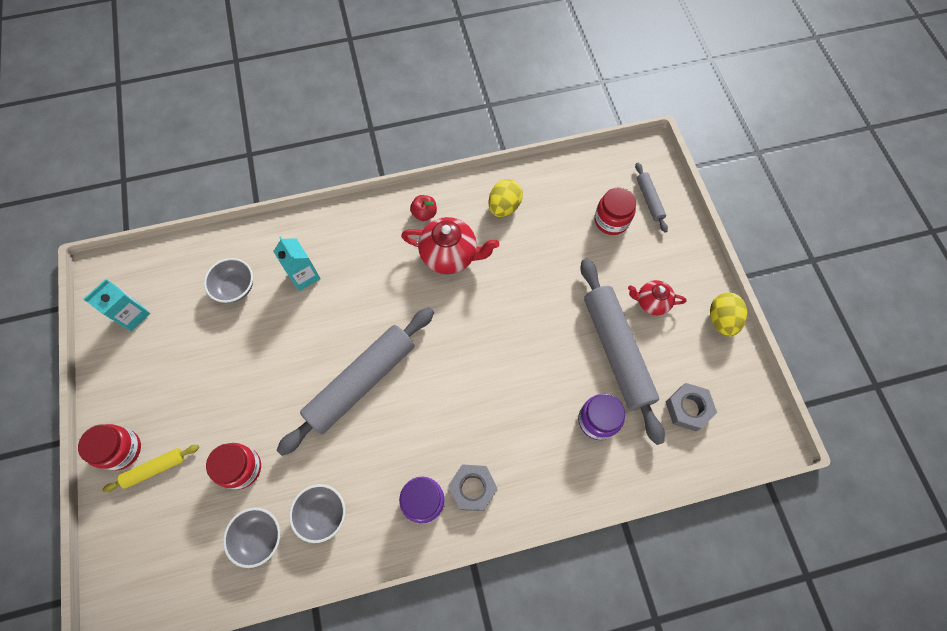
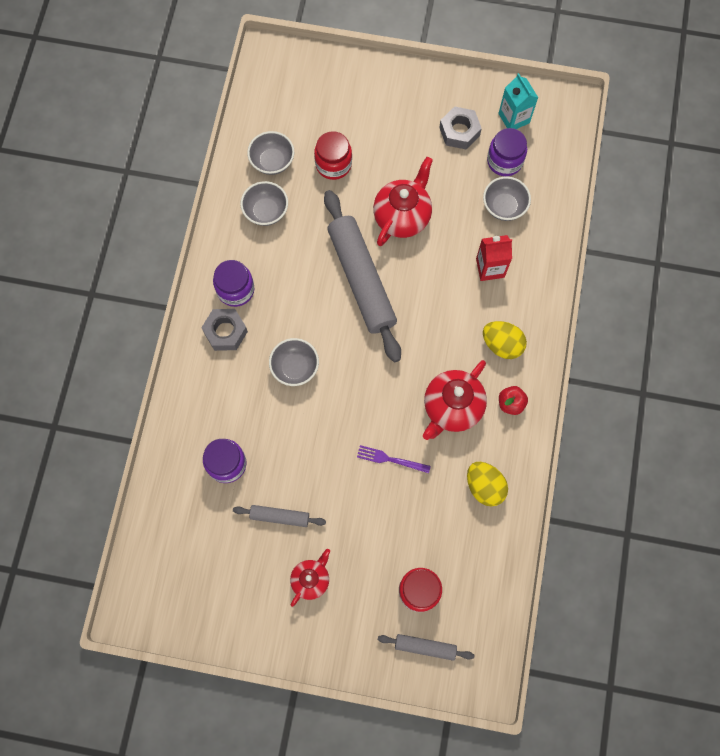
camera: 115 degrees right, 5 degrees up
red jar [78,424,141,471] -> none
yellow rolling pin [102,445,199,492] -> none
turquoise carton [273,236,321,291] -> red carton [476,235,512,281]
grey rolling pin [580,259,665,445] -> grey rolling pin [233,505,326,527], size x0.46
grey nut [666,383,717,431] -> grey nut moved to [439,106,482,149]
yellow egg [710,292,747,336] -> yellow egg moved to [483,321,527,359]
none -> grey bowl [269,338,319,386]
none -> purple fork [357,445,431,473]
none -> red teapot [373,157,433,246]
none -> purple jar [487,128,527,176]

